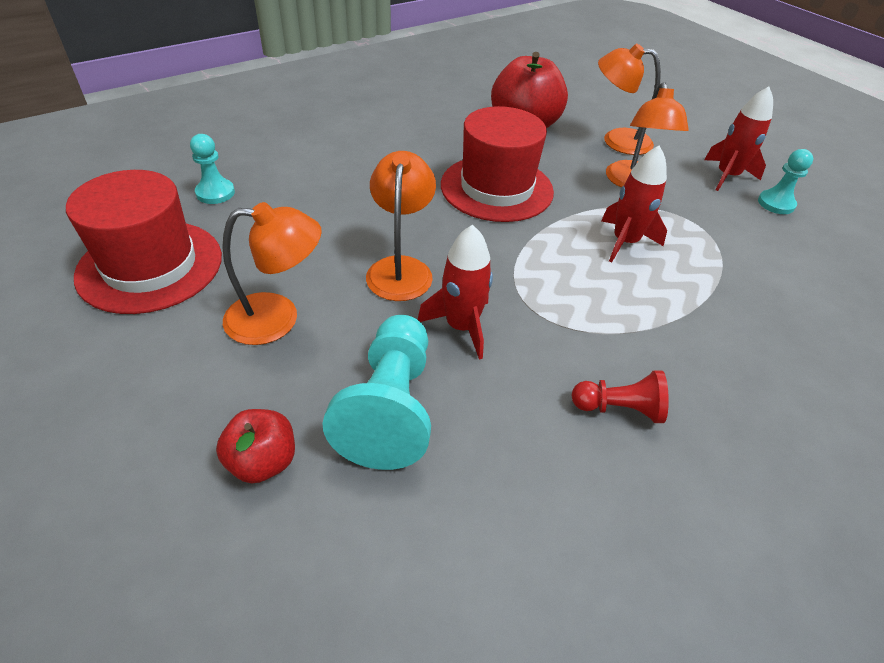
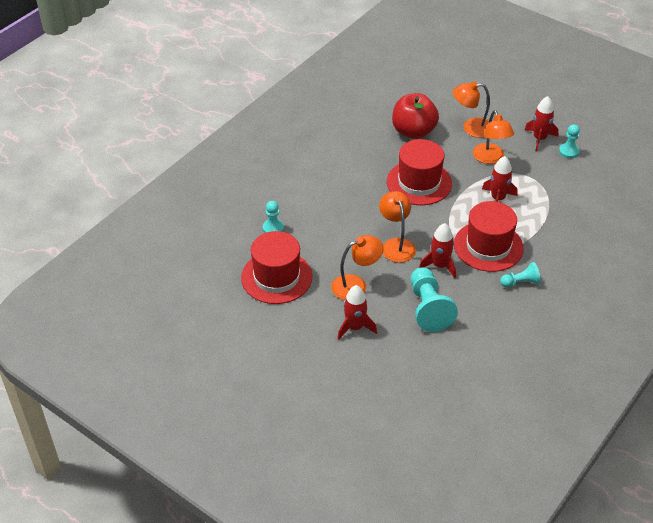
camera: 15 degrees left, 0 degrees up
red apple [216,409,295,484] -> none
red pawn [572,371,669,423] -> turquoise pawn [500,262,541,287]
none -> red rocket [338,285,377,340]
none -> red hat [454,201,524,272]

